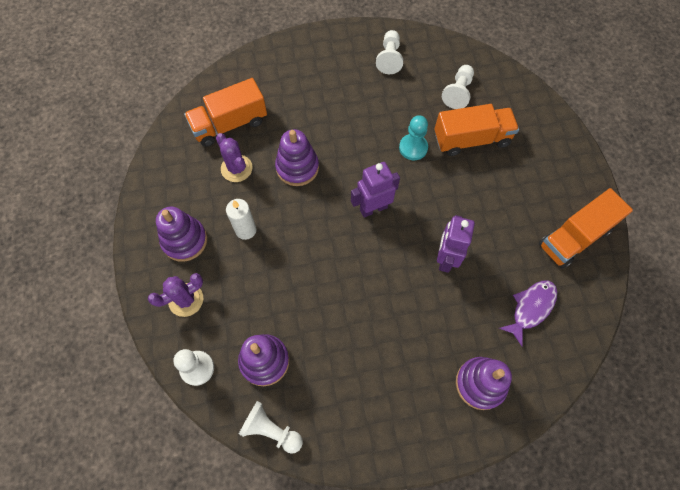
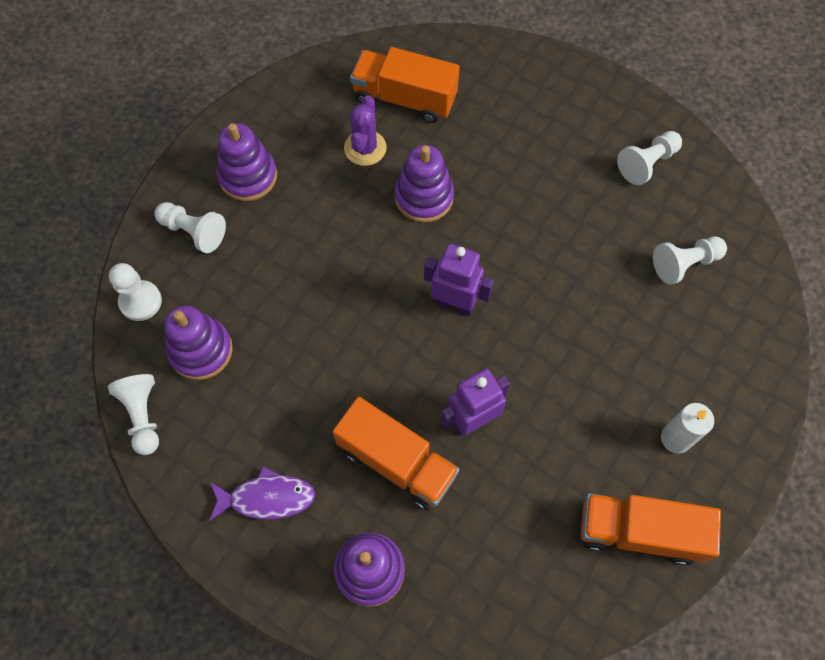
camera: 45 degrees right, 0 degrees up
purple cactus [148,273,203,317] -> white pawn [155,202,226,253]
white candle [226,199,257,240] -> white candle moved to [661,403,714,454]
turquoise pawn [399,115,428,160] -> none
orange truck [434,104,519,156] -> orange truck moved to [333,397,459,511]
purple fish [499,280,557,347] -> purple fish moved to [209,467,316,522]

